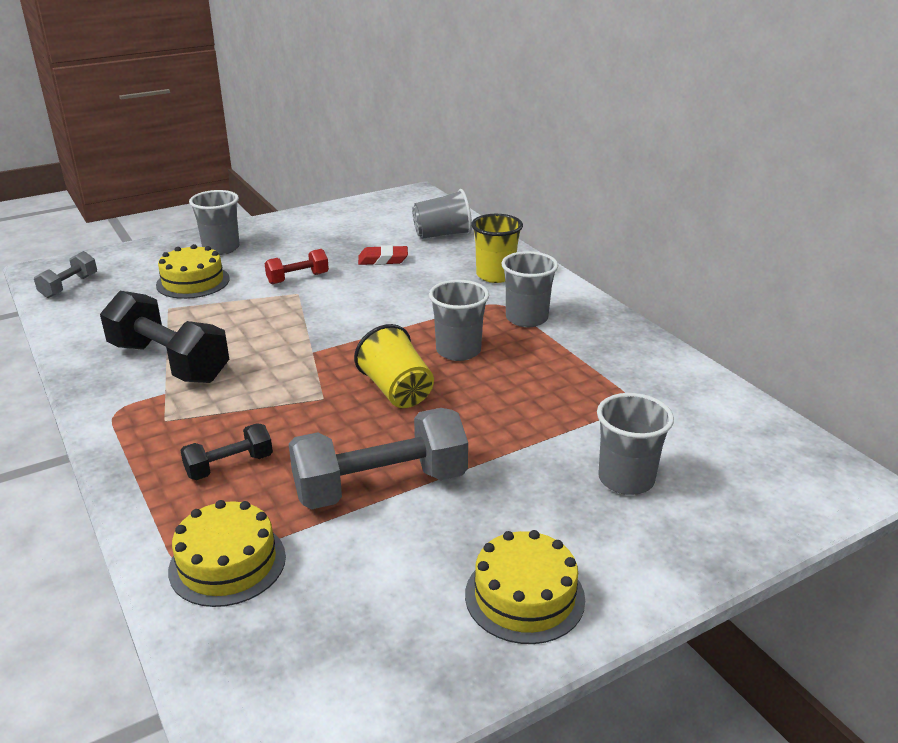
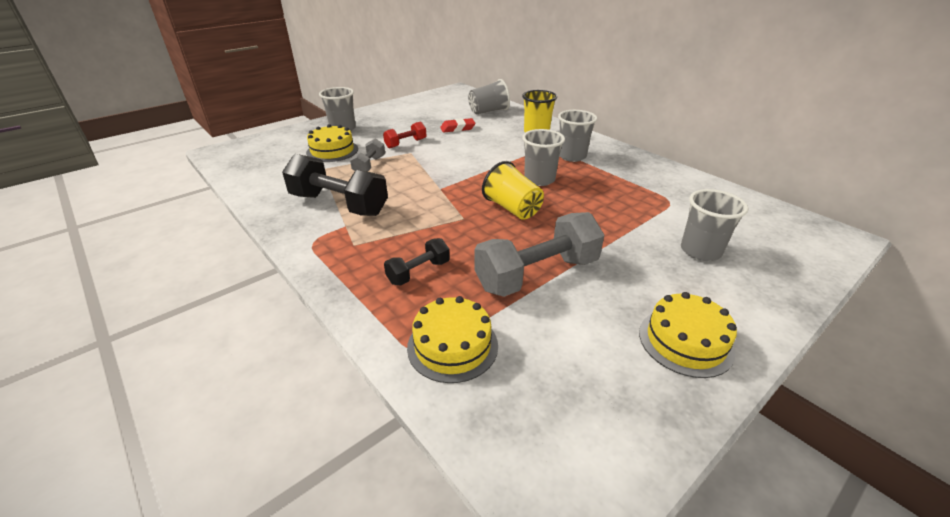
camera: 10 degrees left, 5 degrees up
grey dumbbell [34,251,97,298] -> grey dumbbell moved to [350,138,385,172]

